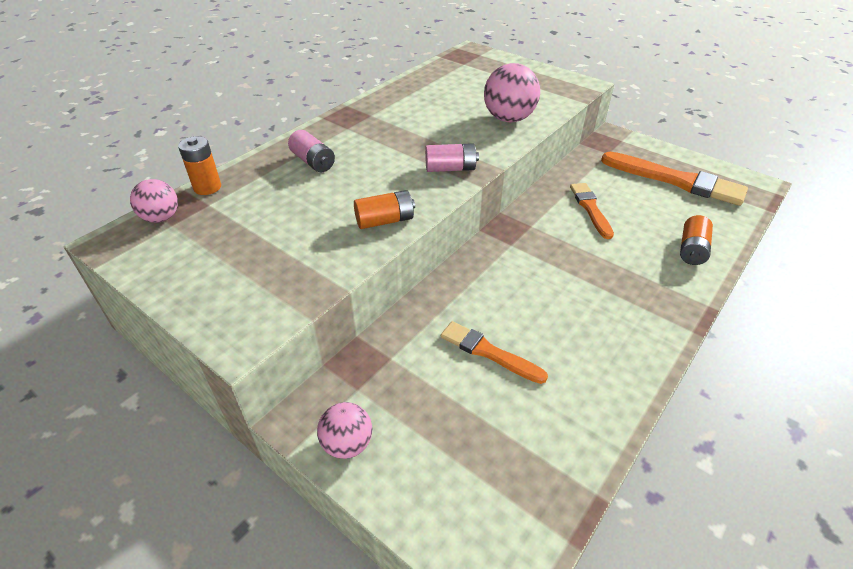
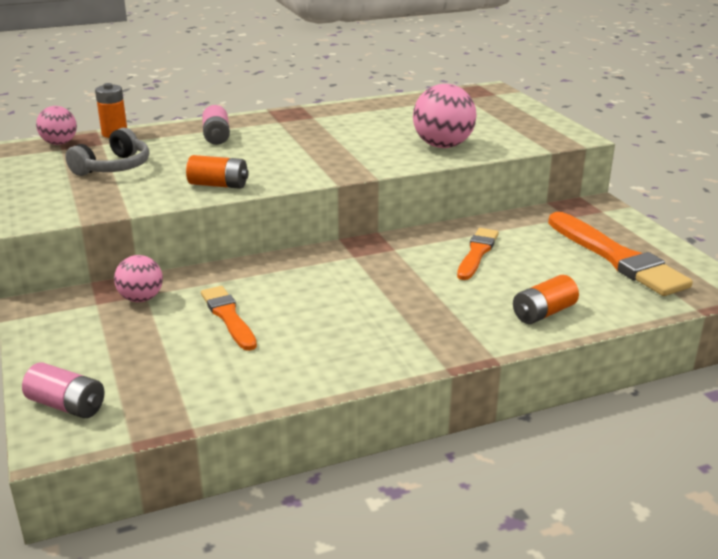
camera: 30 degrees right, 15 degrees down
pink ball [317,402,372,459] -> pink ball moved to [114,255,163,302]
pink battery [425,143,479,172] -> pink battery moved to [22,362,105,419]
none -> grey headphones [65,128,149,176]

